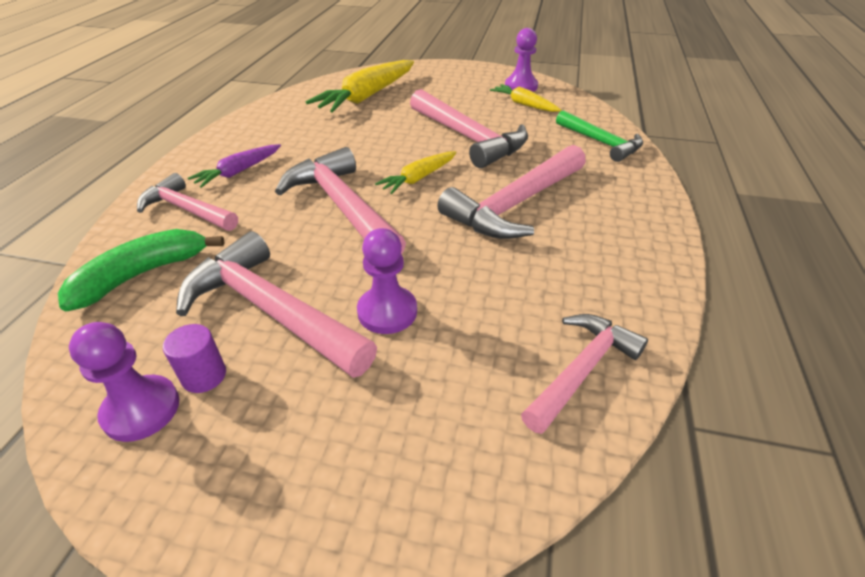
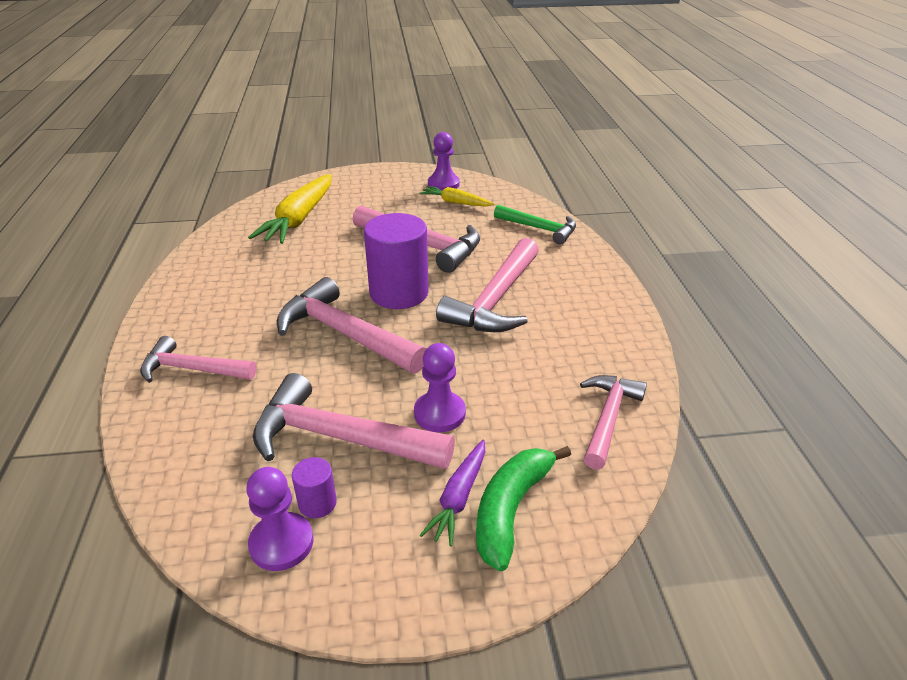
camera: 20 degrees left, 5 degrees down
green banana [58,229,224,311] -> green banana moved to [476,446,571,571]
purple carrot [188,144,281,188] -> purple carrot moved to [420,440,485,547]
yellow carrot [375,151,456,194] -> purple cylinder [364,213,429,309]

